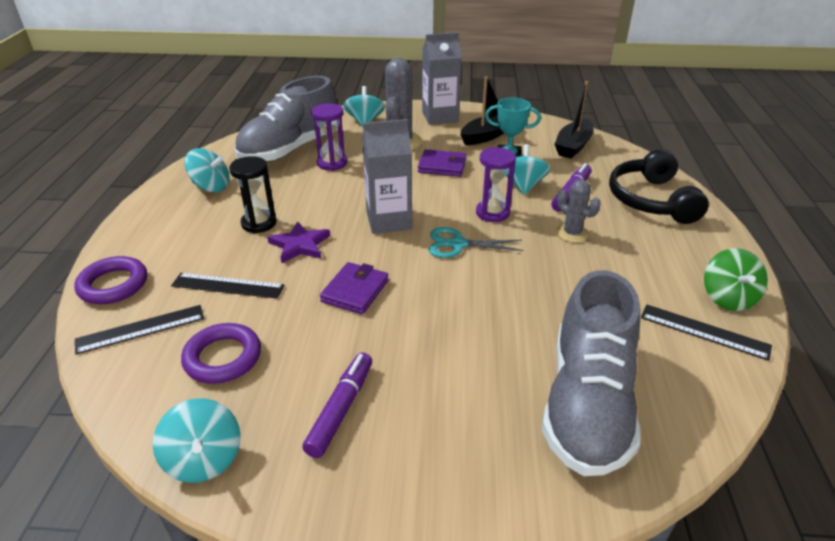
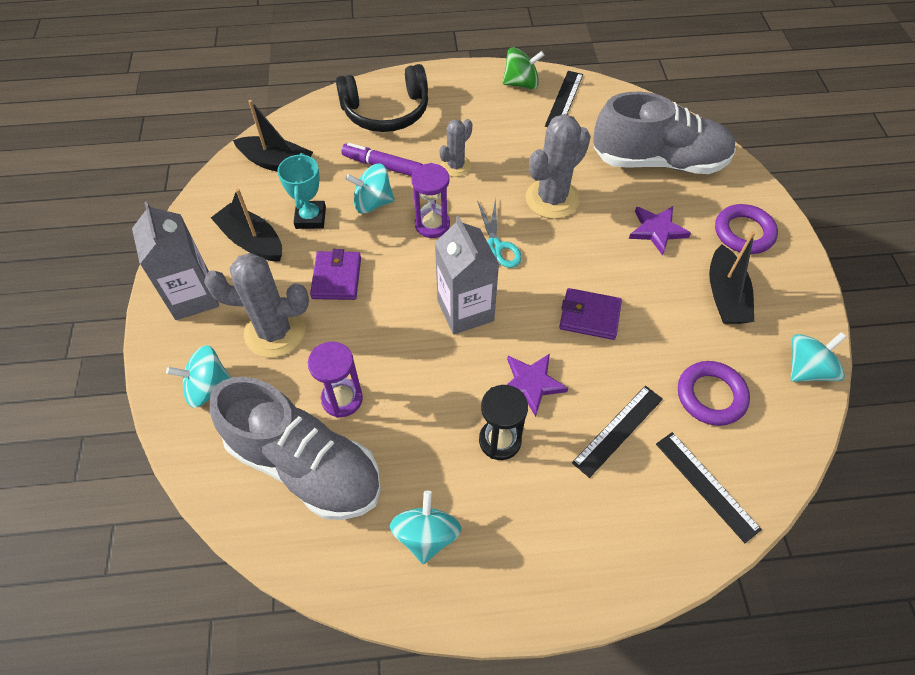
camera: 100 degrees left, 20 degrees up
purple ring [74,256,147,304] -> purple ring moved to [715,204,778,254]
black ruler [171,273,285,299] -> black ruler turned 45 degrees clockwise [572,386,663,478]
purple marker [302,353,372,458] -> black boat [709,231,755,324]
none -> grey cactus [526,114,591,219]
none -> purple star [629,206,691,256]

